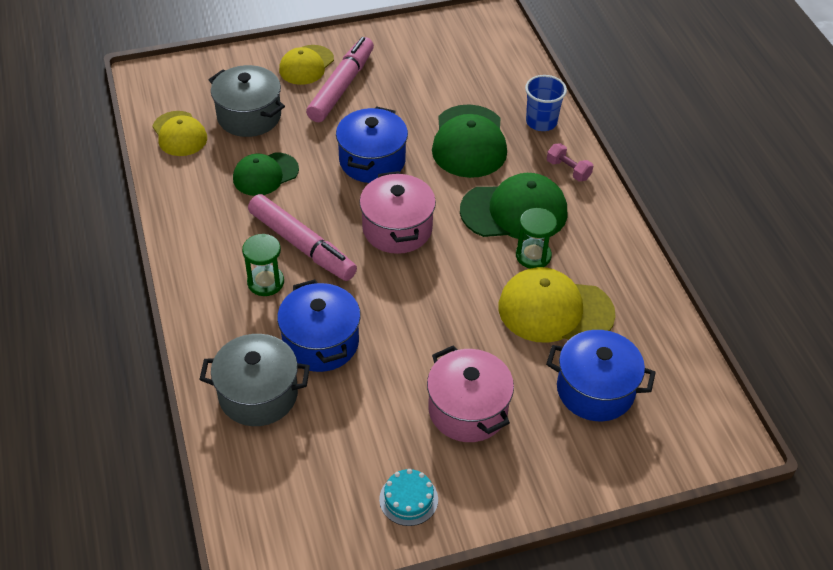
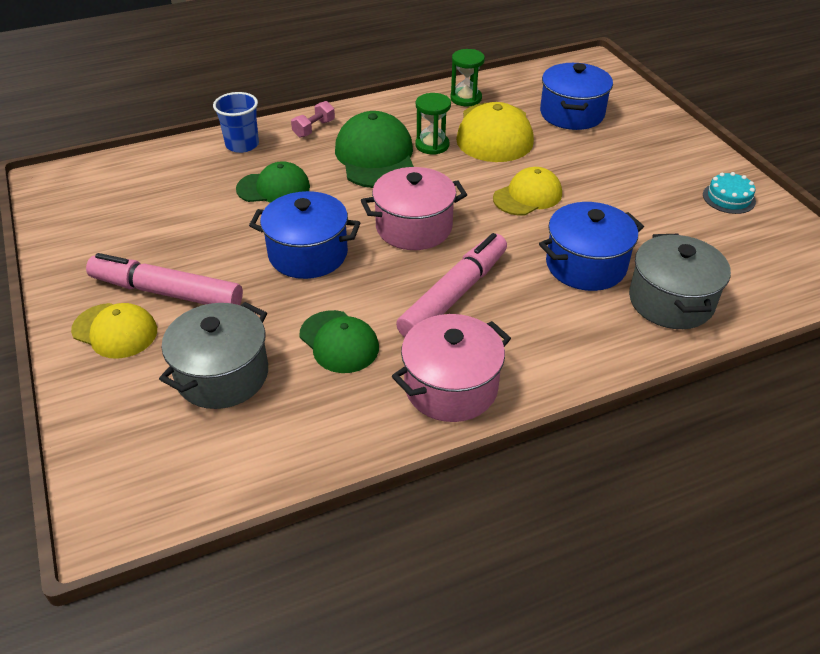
camera: 95 degrees left, 5 degrees down
yellow cap [153,111,207,156] -> yellow cap moved to [493,167,562,215]
green hourglass [242,234,284,296] -> green hourglass moved to [450,49,485,106]
pink pot [427,346,514,442] -> pink pot moved to [392,314,511,422]
green cap [432,104,507,178] -> green cap [236,161,310,203], size x0.65

